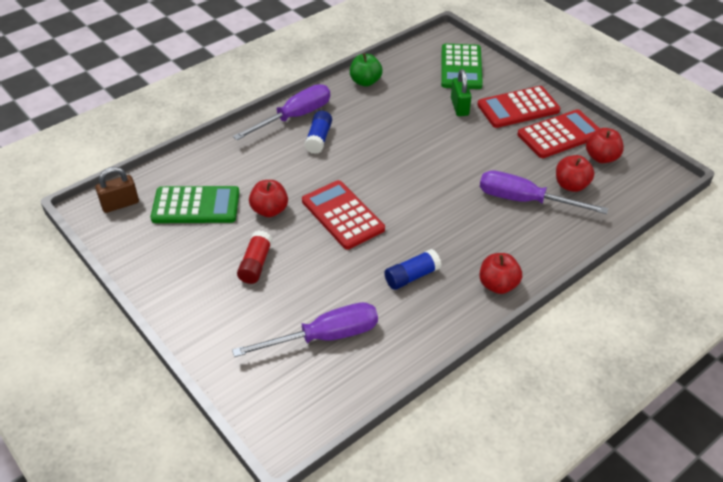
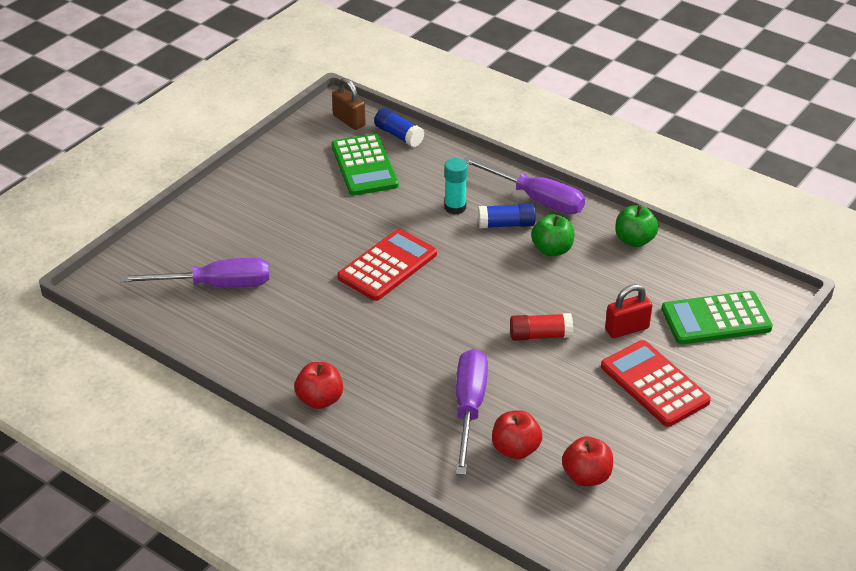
camera: 75 degrees right, 5 degrees down
purple screwdriver [232,302,378,357] -> purple screwdriver turned 60 degrees counterclockwise [120,258,270,288]
red glue stick [237,230,273,284] -> red glue stick moved to [510,313,573,341]
red apple [249,180,288,217] -> none
blue glue stick [384,249,441,290] -> blue glue stick moved to [374,108,425,147]
green padlock [451,69,471,116] -> red padlock [605,284,653,338]
red calculator [517,109,600,158] -> none
none -> turquoise glue stick [444,158,468,214]
none -> green apple [531,214,574,256]

